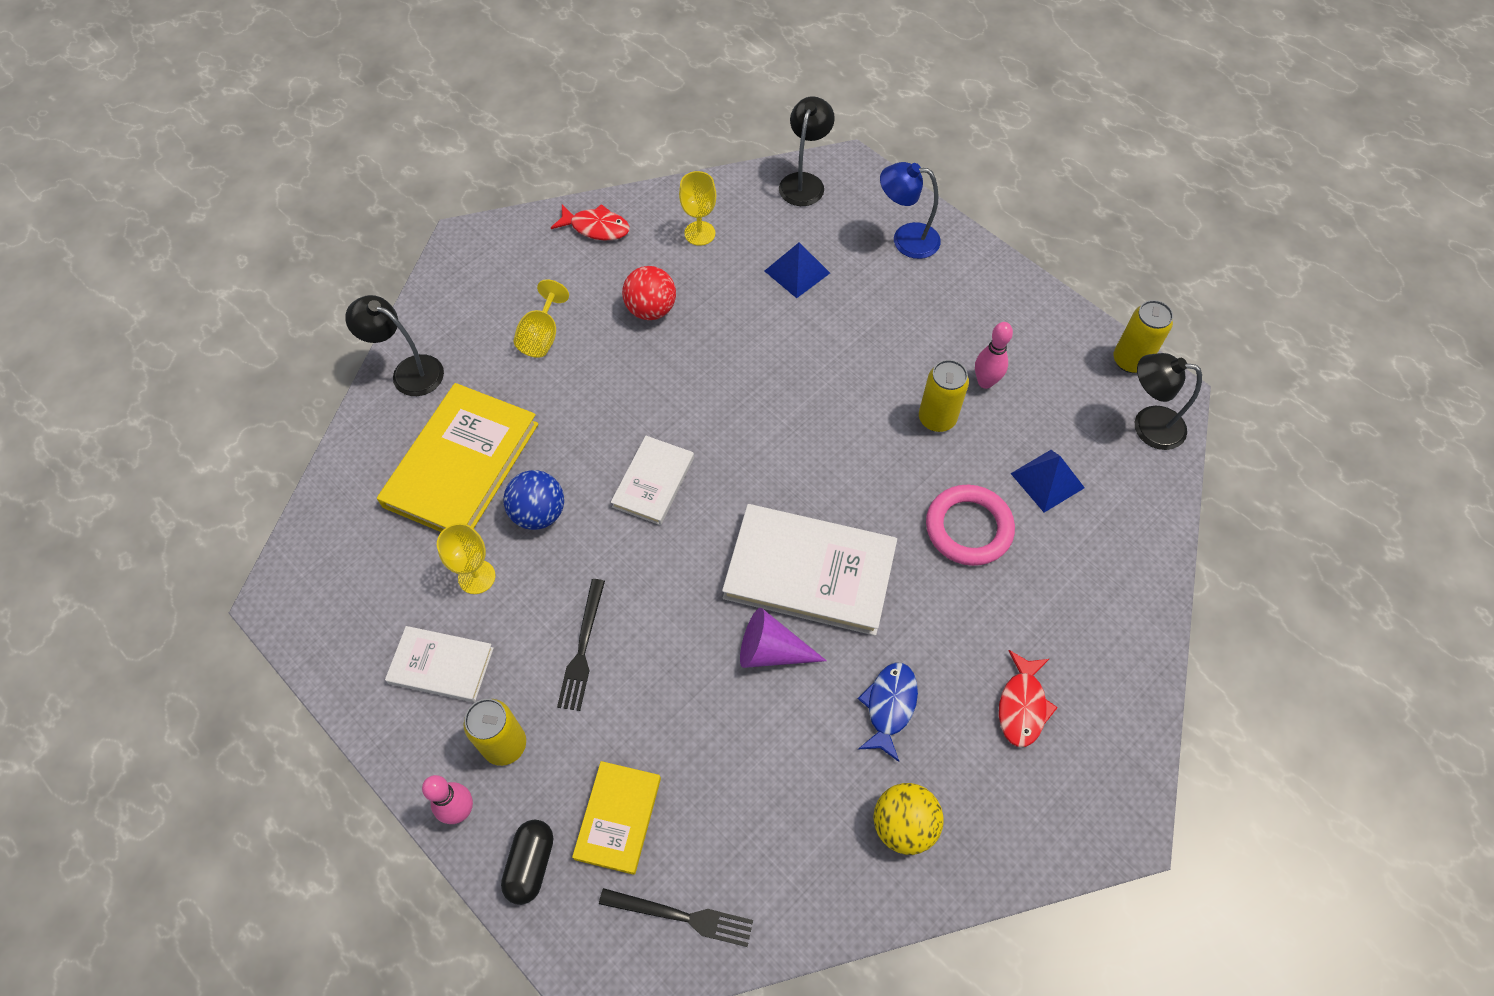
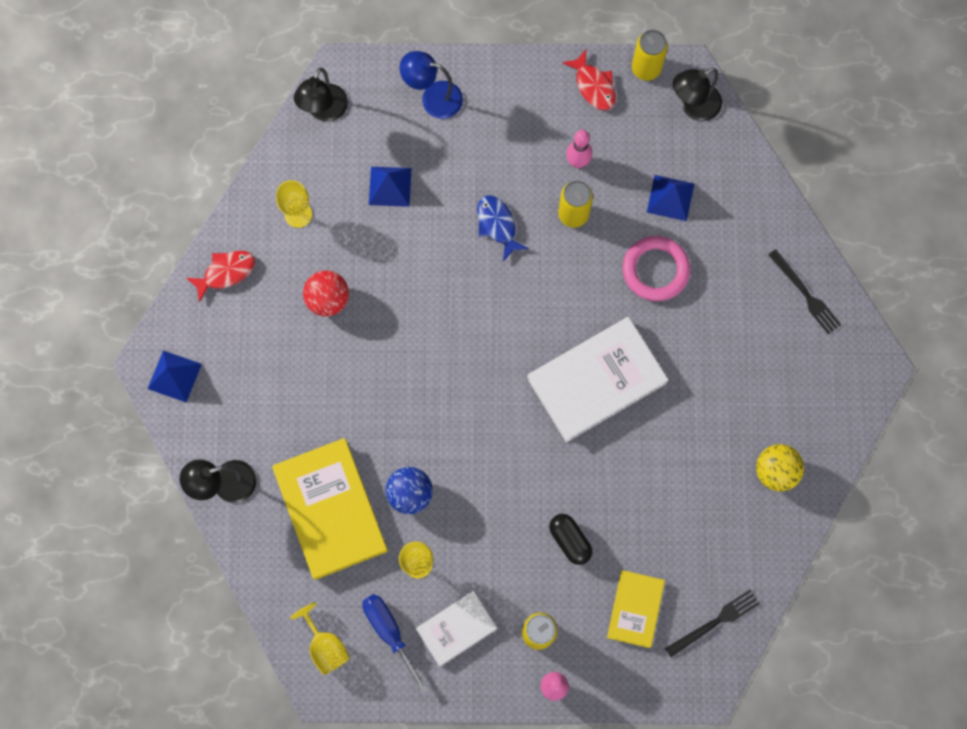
camera: 45 degrees left, 15 degrees up
black capsule [501,820,553,905] -> black capsule moved to [549,514,593,565]
yellow goblet [514,279,569,358] -> yellow goblet moved to [290,602,350,675]
black fork [557,579,605,711] -> black fork moved to [768,249,841,334]
yellow book [572,761,661,875] -> yellow book turned 45 degrees clockwise [607,570,665,648]
white book [611,436,694,525] -> none
purple cone [740,608,827,668] -> none
black lamp [779,96,835,206] -> black lamp turned 135 degrees counterclockwise [294,68,348,122]
blue fish [858,663,918,762] -> blue fish moved to [477,195,529,261]
blue lamp [880,162,941,259] -> blue lamp turned 45 degrees clockwise [399,51,463,119]
red fish [999,650,1058,747] -> red fish moved to [562,49,616,110]
none -> blue pyramid [148,351,202,402]
none -> blue screwdriver [362,594,428,694]

